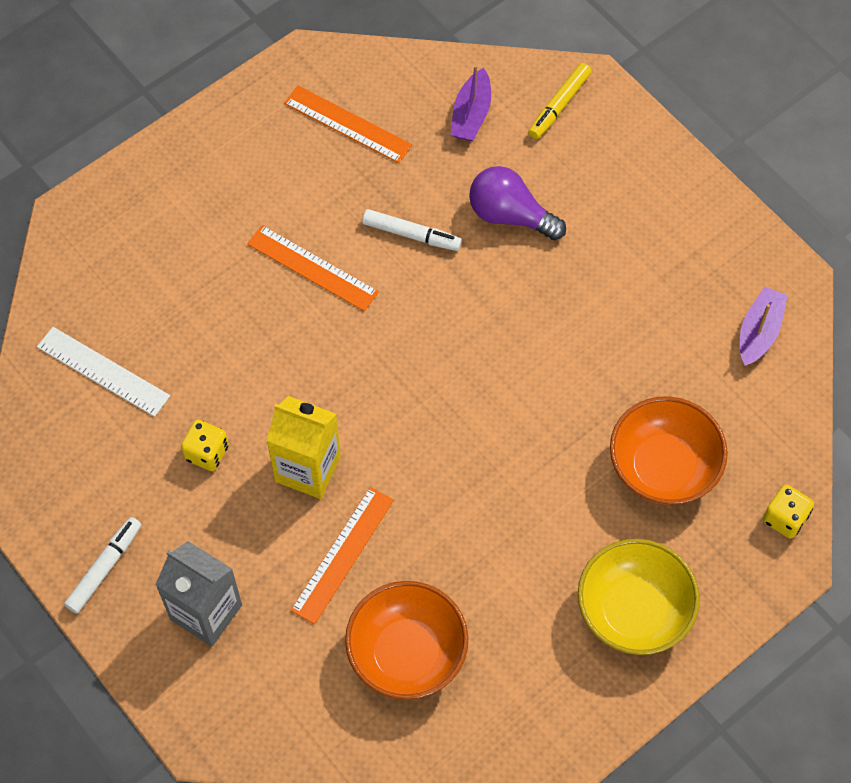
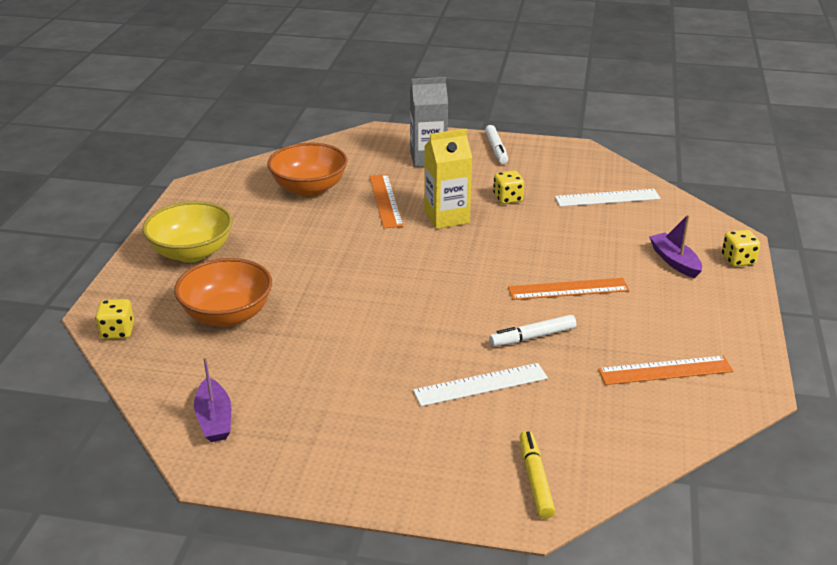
camera: 140 degrees right, 30 degrees down
purple boat [450,65,491,141] -> purple boat moved to [649,214,702,278]
purple light bulb [469,166,566,240] -> white ruler [413,363,548,406]
none -> yellow dice [722,230,760,267]

